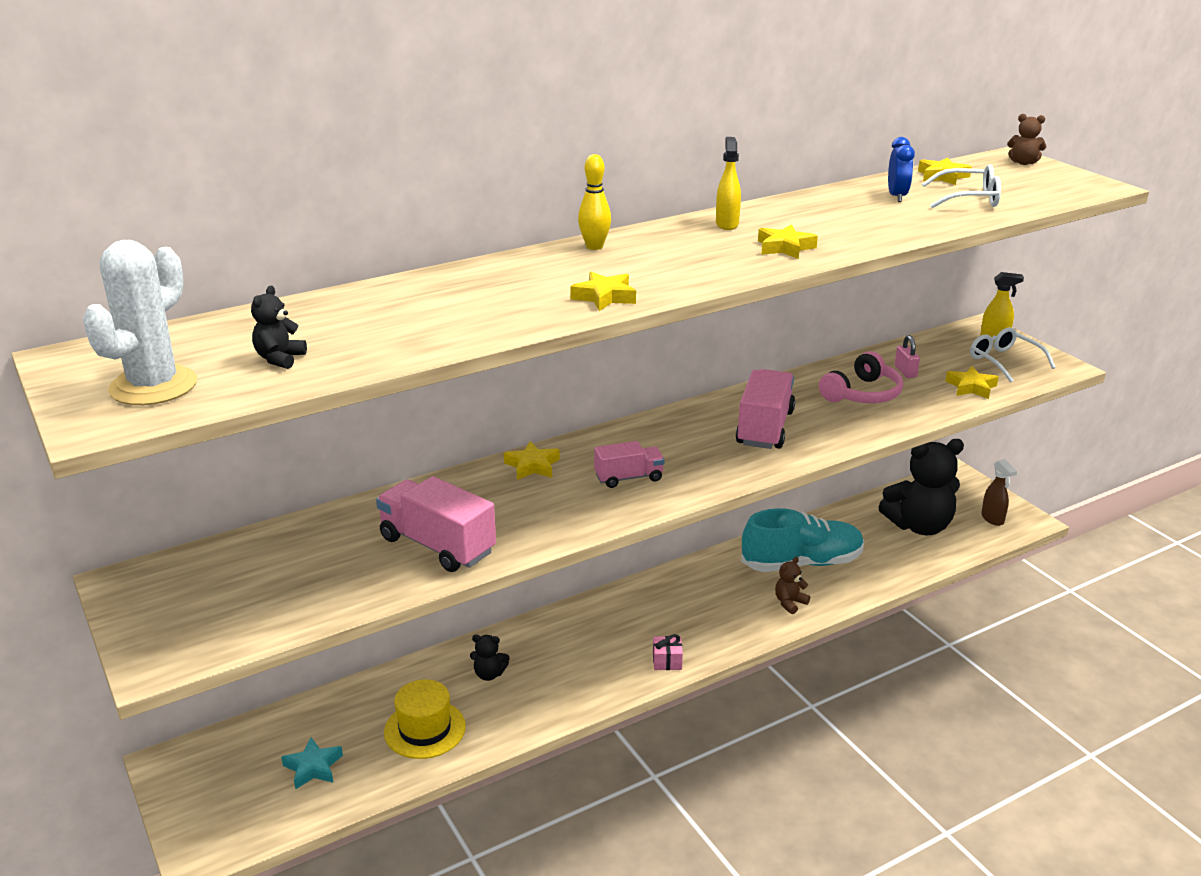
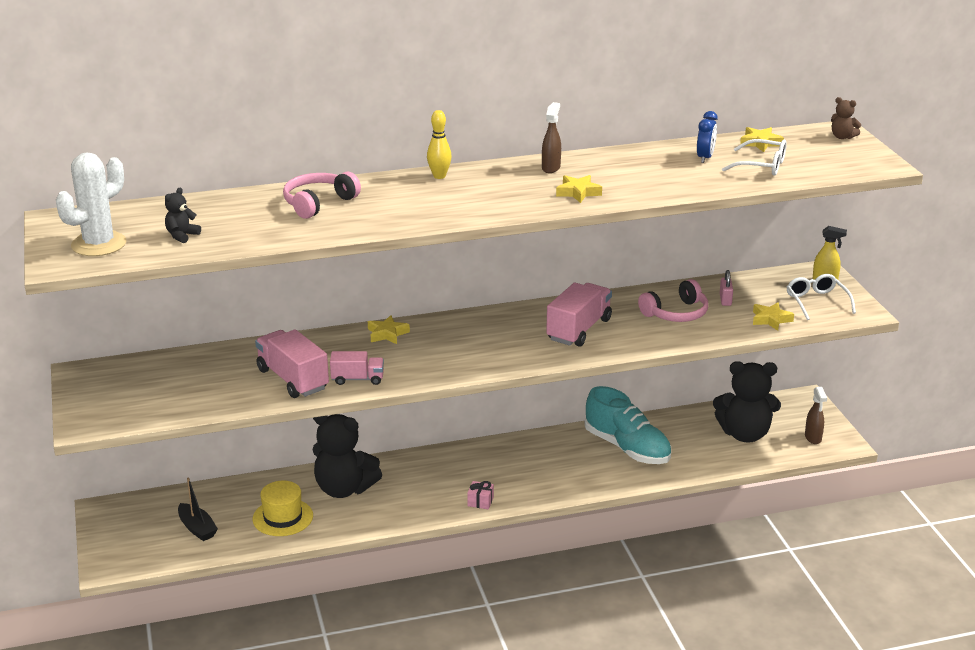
camera: 15 degrees right, 0 degrees up
turquoise star [281,737,343,790] -> black boat [178,477,218,541]
black teddy bear [470,635,510,681] -> black teddy bear [313,414,382,498], size x2.31
yellow star [570,272,636,311] -> none
pink truck [594,441,665,488] -> pink truck moved to [330,351,384,385]
yellow spray bottle [716,137,741,230] -> brown spray bottle [542,102,561,173]
turquoise shoe [741,508,864,572] -> turquoise shoe turned 45 degrees clockwise [584,386,671,464]
brown teddy bear [775,557,810,614] -> none
none -> pink headphones [283,172,361,219]

